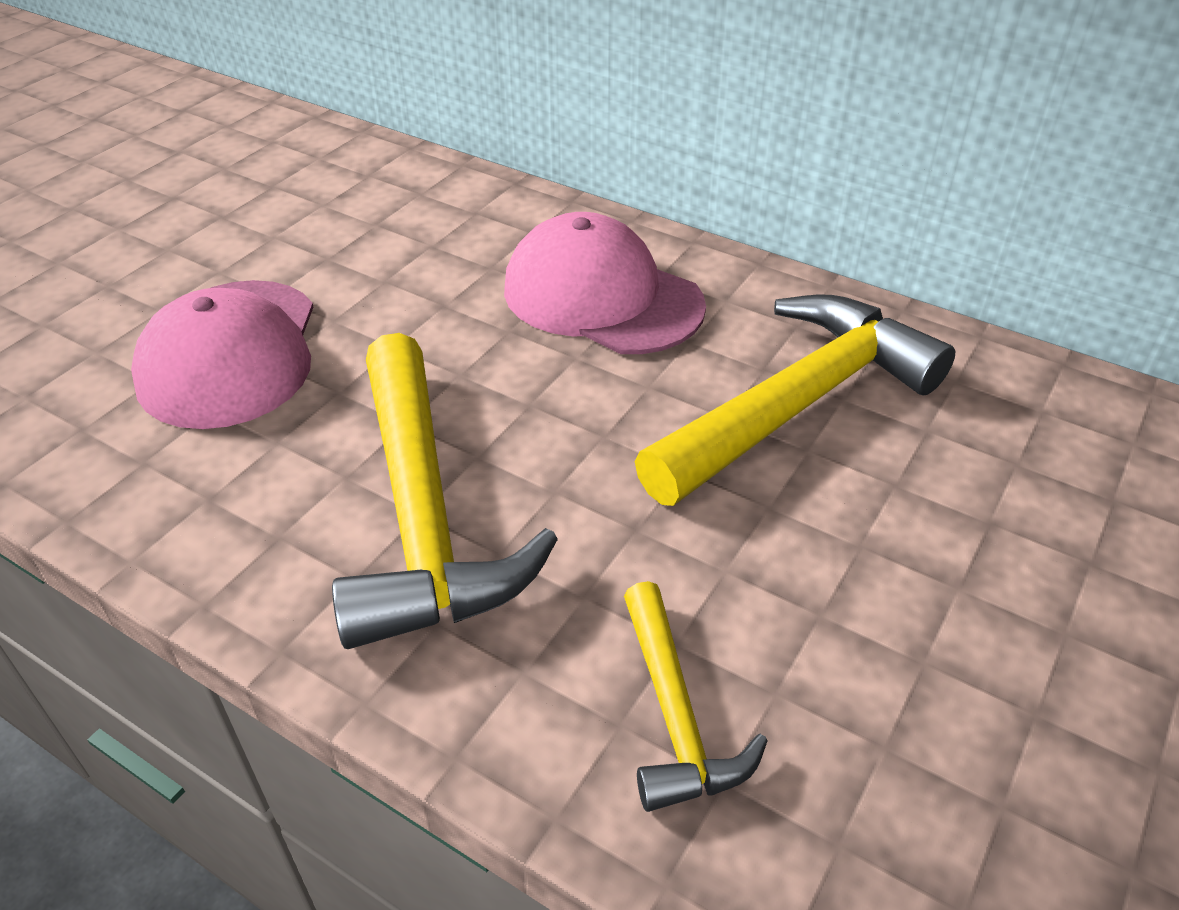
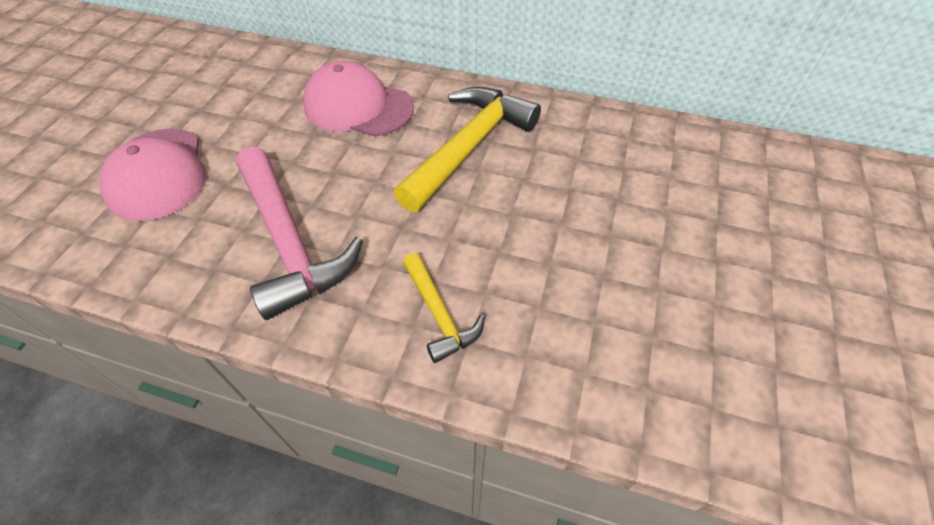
camera: 15 degrees left, 10 degrees up
yellow hammer [332,333,558,649] -> pink hammer [236,147,363,320]

